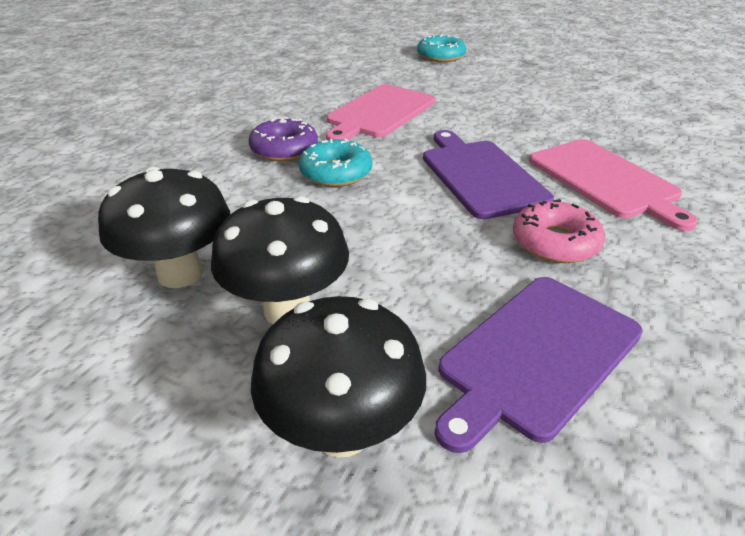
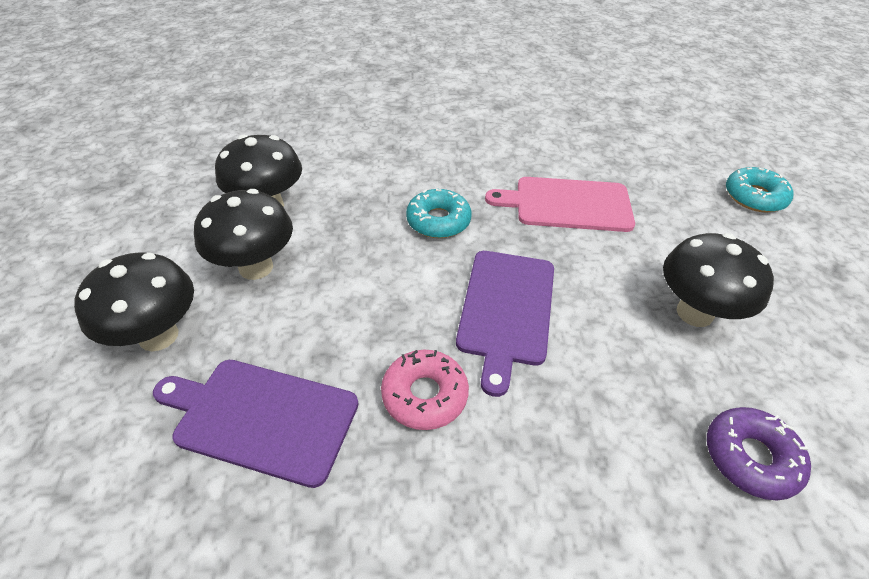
camera: 60 degrees right, 10 degrees up
purple donut [249,117,318,161] -> purple donut moved to [707,407,811,500]
purple cutting board [423,130,554,219] -> purple cutting board turned 150 degrees clockwise [456,251,554,397]
pink cutting board [529,139,698,231] -> none
none -> black mushroom [663,233,774,327]

